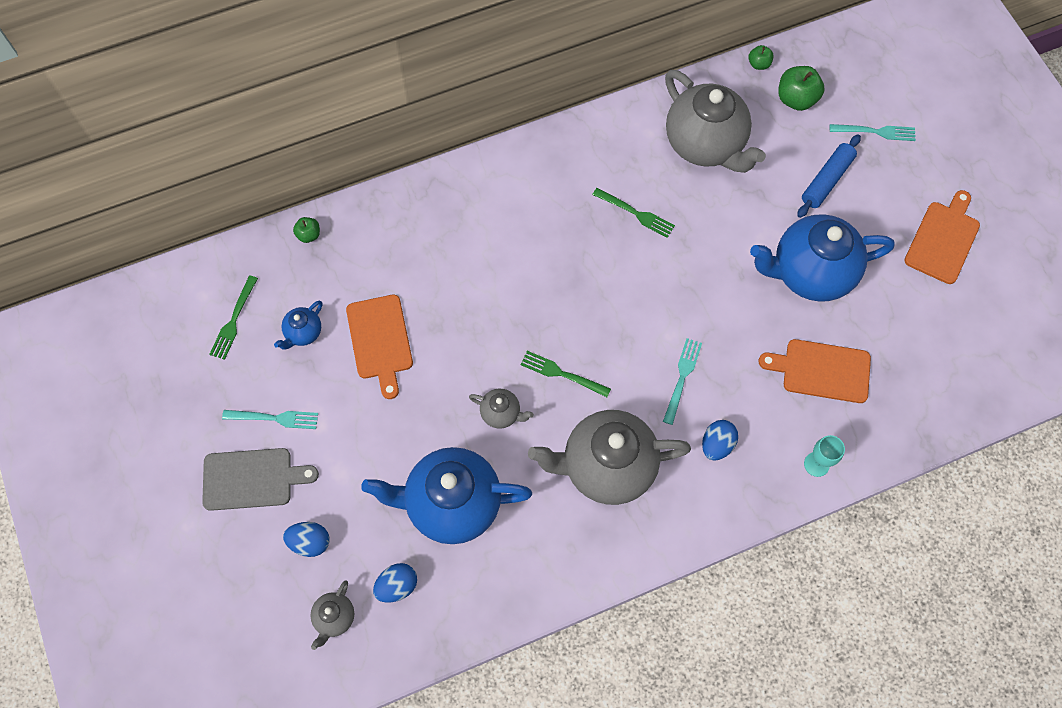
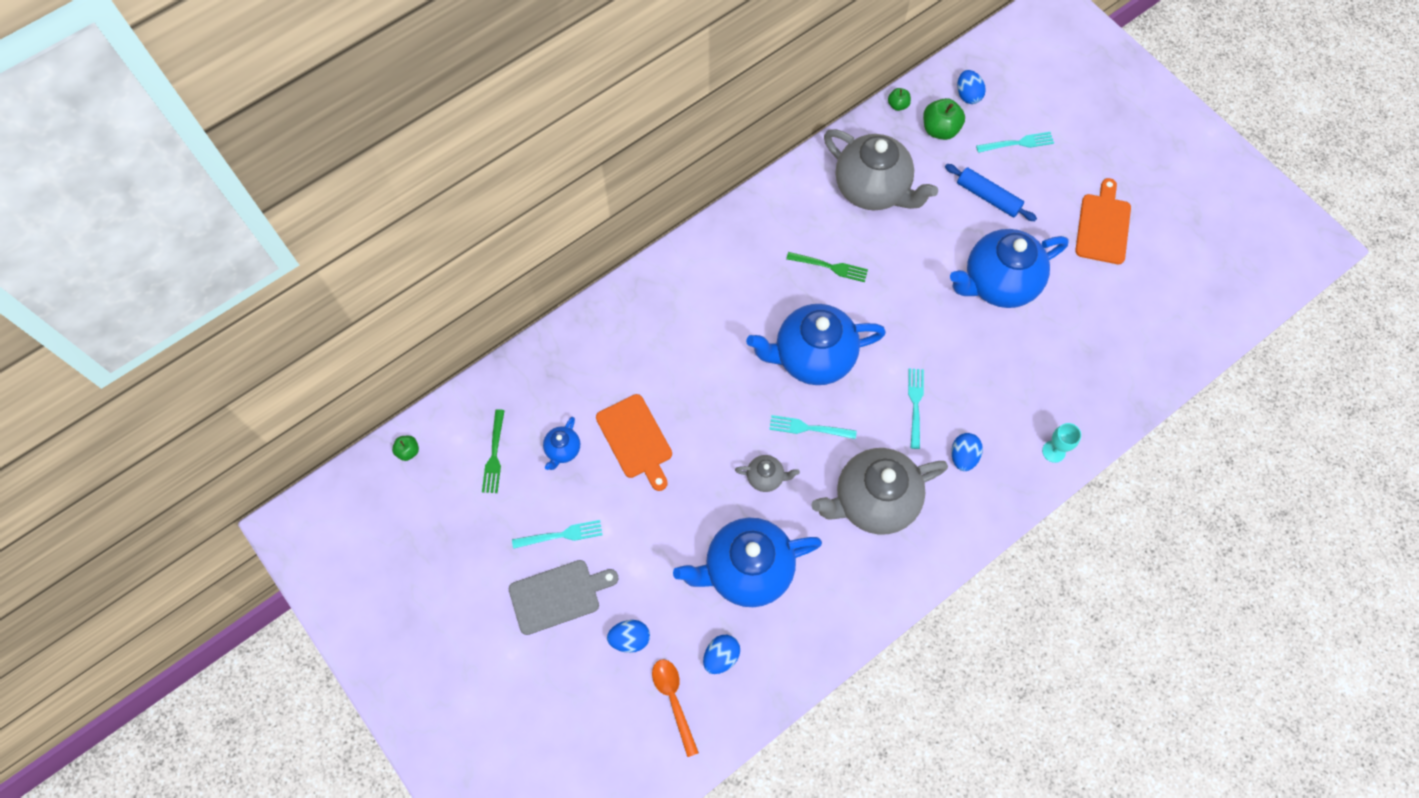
camera: 15 degrees left, 0 degrees up
green apple [293,217,320,243] -> green apple moved to [392,436,419,461]
grey teapot [311,580,354,650] -> orange spoon [652,659,699,757]
green fork [520,351,611,397] -> turquoise fork [769,415,857,439]
orange cutting board [758,339,871,403] -> none
blue rolling pin [797,134,861,218] -> blue rolling pin turned 75 degrees counterclockwise [945,164,1037,221]
none -> blue teapot [746,304,886,385]
none -> blue egg [957,70,986,104]

